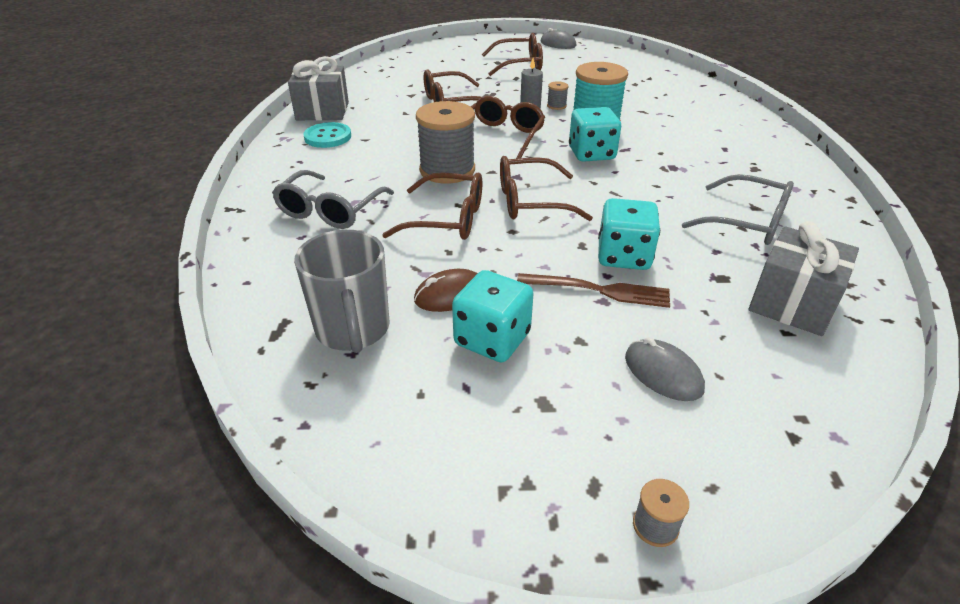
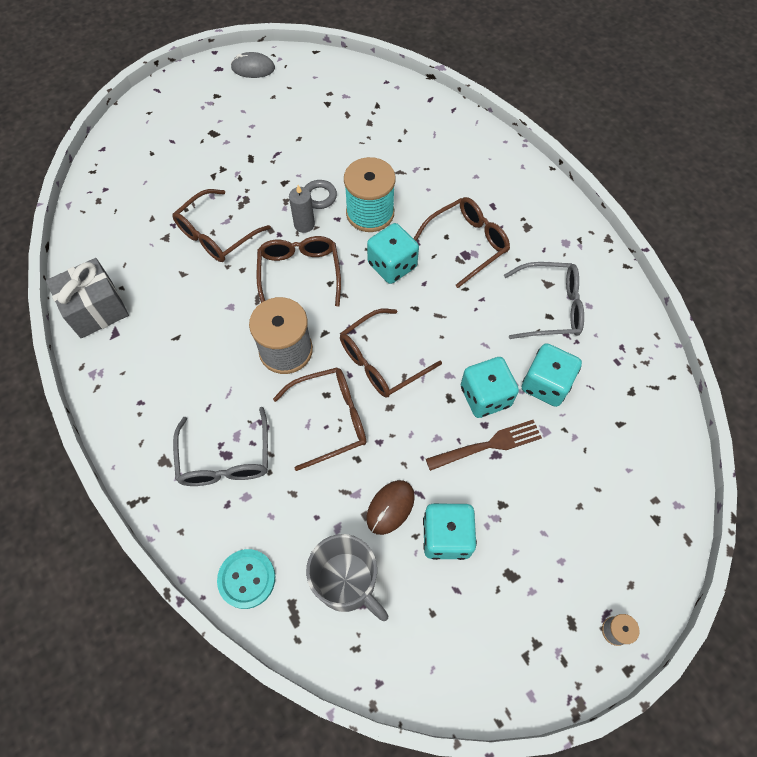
camera: 30 degrees left, 25 degrees up
turquoise button [303,122,351,148] -> turquoise button moved to [217,549,275,609]
brown glasses [482,33,543,76] -> brown glasses moved to [413,197,510,288]
grey spool [547,81,569,110] -> grey ring [305,180,337,209]
grey mouse [625,337,705,401] -> none
grey gift [748,221,859,336] -> none
none -> turquoise dice [522,343,582,407]

